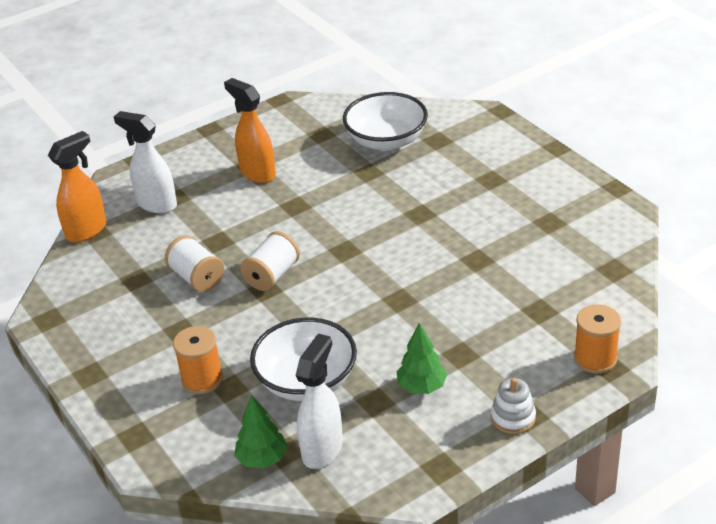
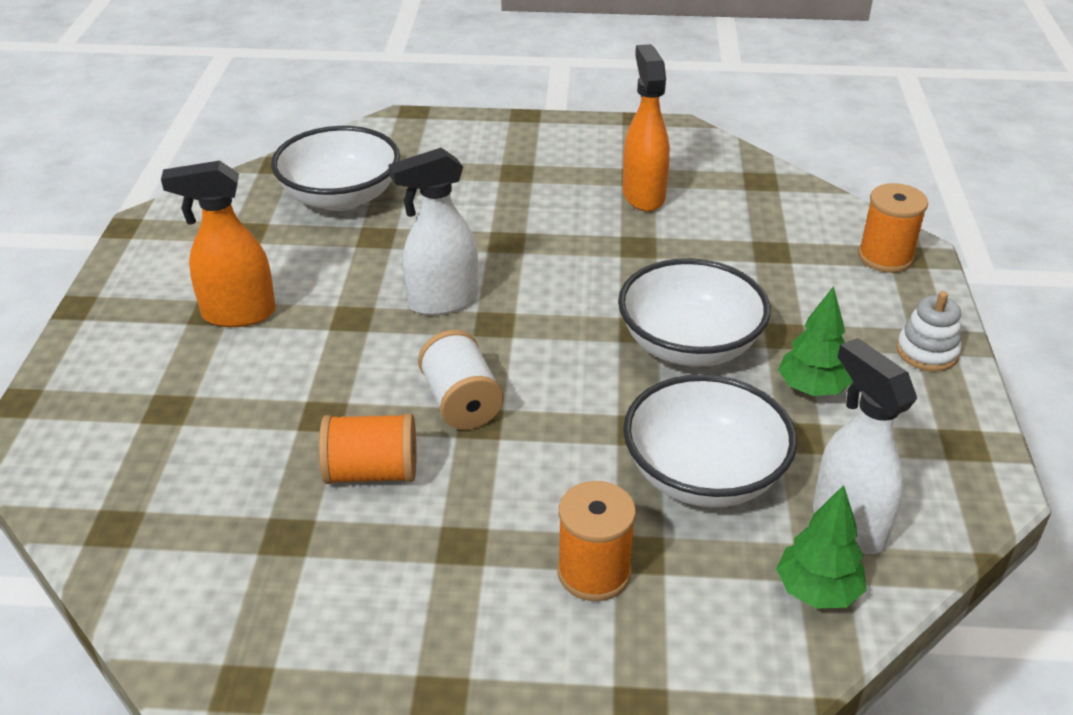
camera: 55 degrees left, 0 degrees up
orange spray bottle [48,131,107,242] -> orange spray bottle moved to [623,44,670,212]
white spray bottle [114,111,177,213] -> white spray bottle moved to [388,148,478,315]
white spool [165,236,224,292] -> orange spool [319,413,416,484]
none -> white bowl [618,258,771,367]

